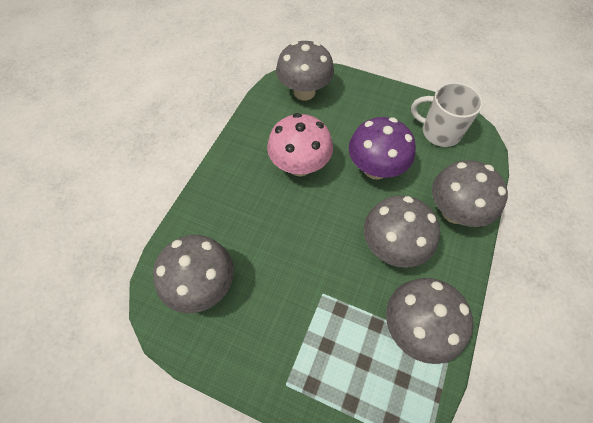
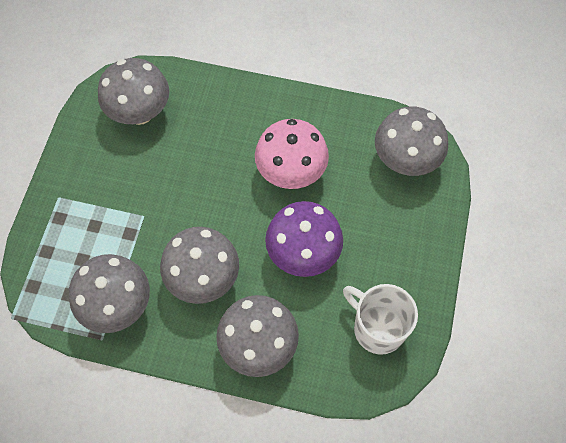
camera: 80 degrees right, 5 degrees up
white mug [411,82,483,147] -> white mug turned 60 degrees counterclockwise [343,284,418,355]

